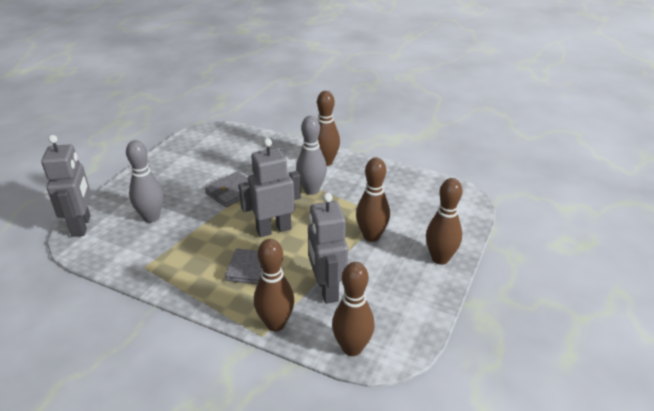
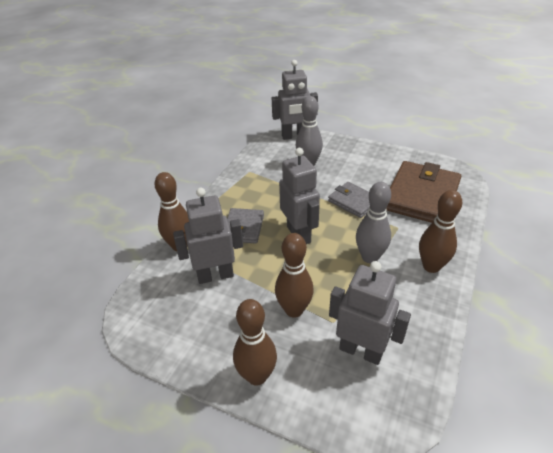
camera: 90 degrees right, 5 degrees up
brown bowling pin [332,262,375,356] -> none
none -> grey robot [329,261,411,365]
none -> brown wallet [386,161,461,223]

